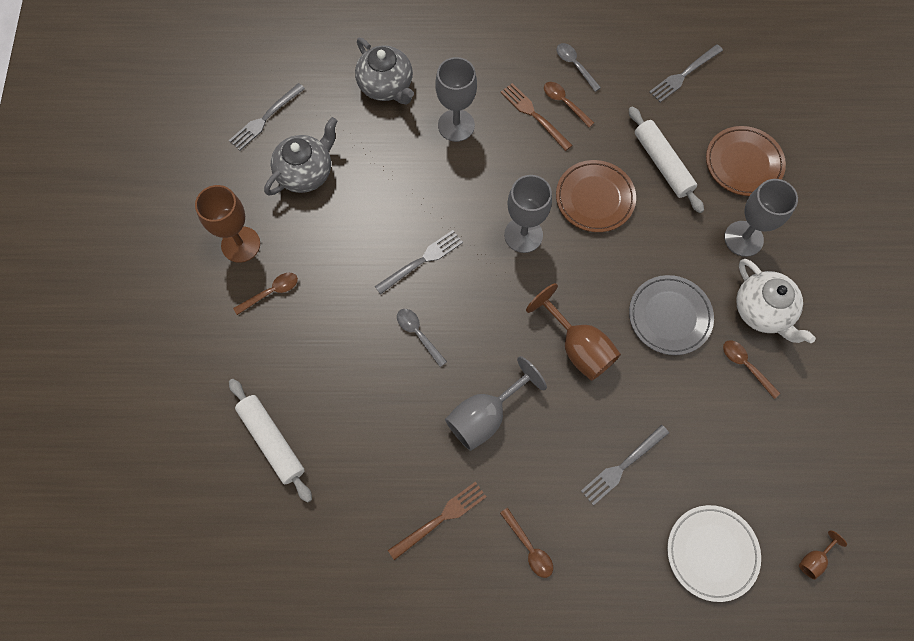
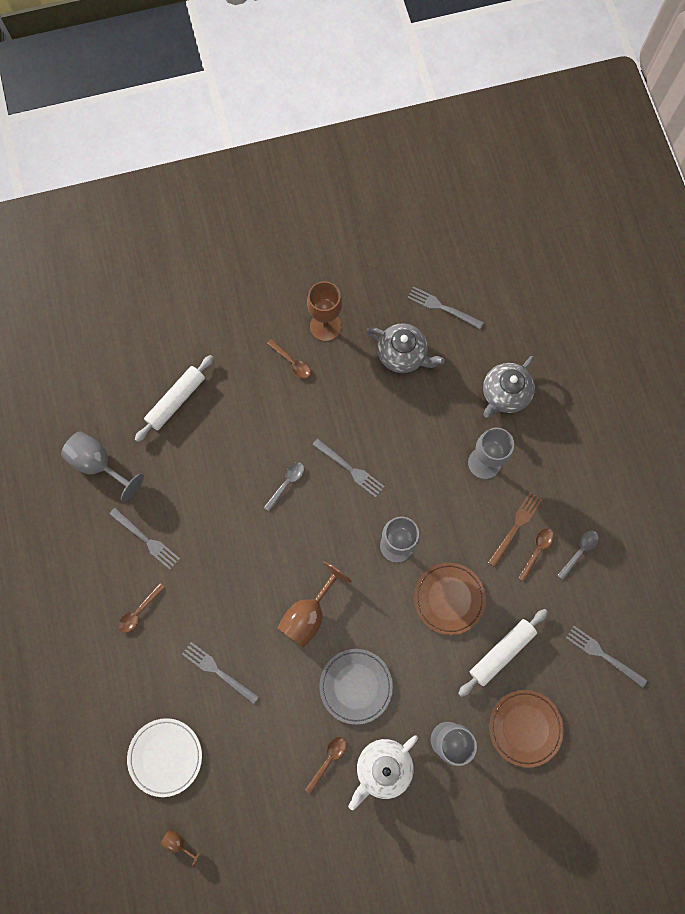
camera: 75 degrees right, 5 degrees up
brown fork [388,481,486,560] -> grey fork [109,508,180,570]
grey goblet [445,356,547,451] -> grey goblet moved to [61,431,144,502]

